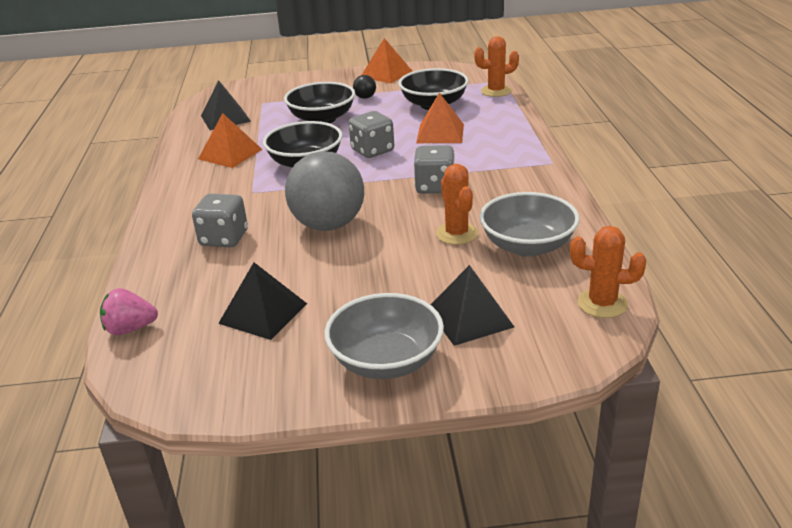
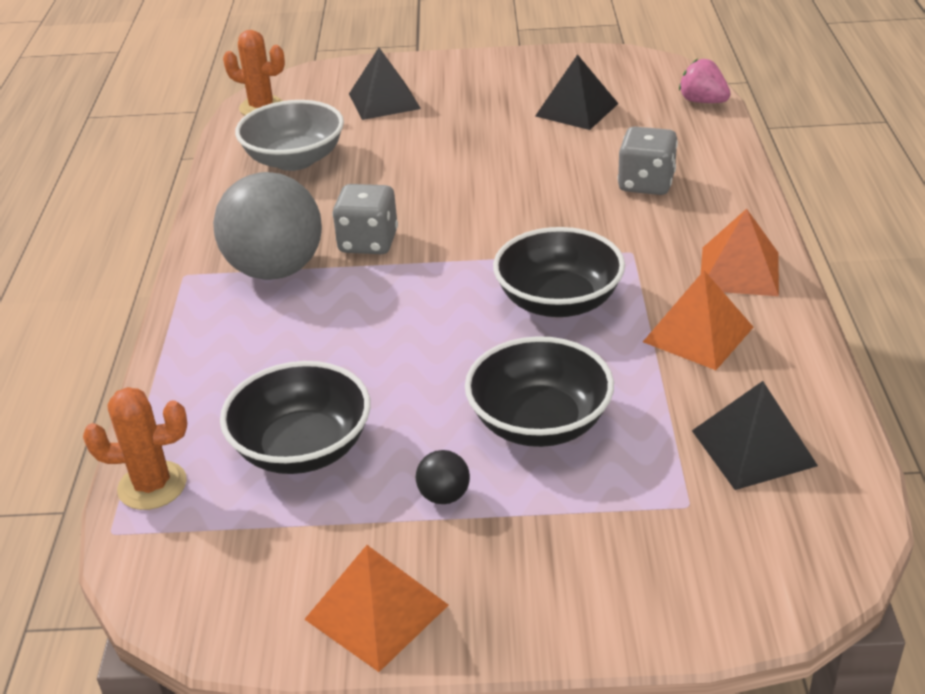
camera: 175 degrees left, 5 degrees up
pink strawberry [100,288,158,335] -> pink strawberry turned 135 degrees counterclockwise [679,59,731,103]
grey ball [285,151,364,231] -> grey ball moved to [213,172,322,280]
grey bowl [325,293,444,379] -> none
grey dice [348,111,394,158] -> none
orange pyramid [416,92,464,143] -> orange pyramid moved to [701,209,779,296]
orange cactus [436,164,478,245] -> none

